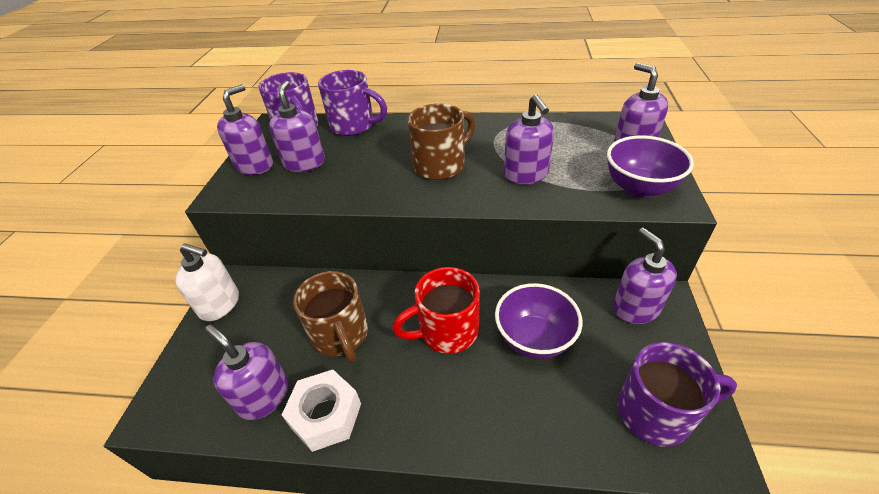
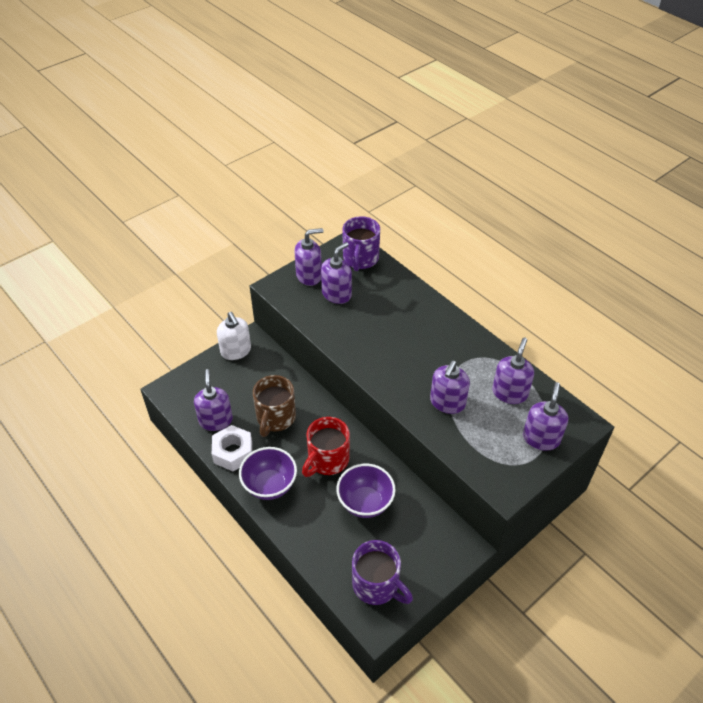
camera: 40 degrees right, 5 degrees up
purple mug [318,70,387,136] -> none
red mug [392,267,480,354] -> red mug turned 75 degrees counterclockwise [302,417,350,477]
brown mug [407,104,475,180] -> none
purple bowl [607,136,694,198] -> purple bowl moved to [239,447,297,500]
purple soap dispenser [613,228,677,324] -> purple soap dispenser moved to [492,338,534,404]

